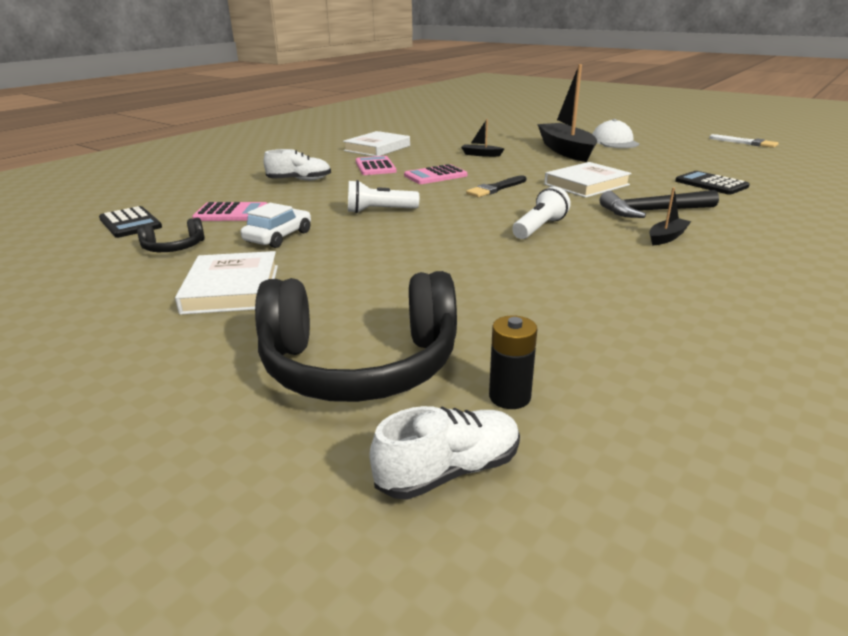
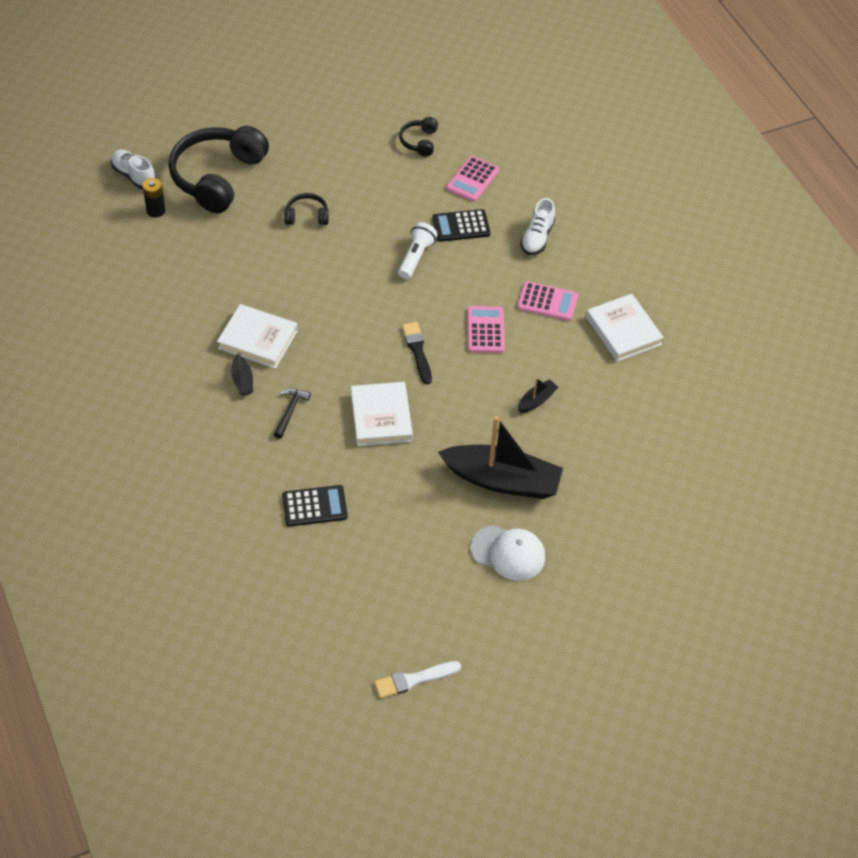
camera: 115 degrees right, 25 degrees up
black calculator [99,206,162,238] -> black calculator moved to [432,209,491,242]
white book [175,251,278,315] -> white book moved to [217,304,298,369]
white car [240,203,311,248] -> none
white shoe [369,406,520,500] -> white shoe turned 135 degrees clockwise [111,149,156,189]
white flashlight [512,187,571,239] -> none
black hammer [600,190,719,218] -> black hammer [273,388,311,439], size x0.60
none -> black headphones [284,193,328,225]

